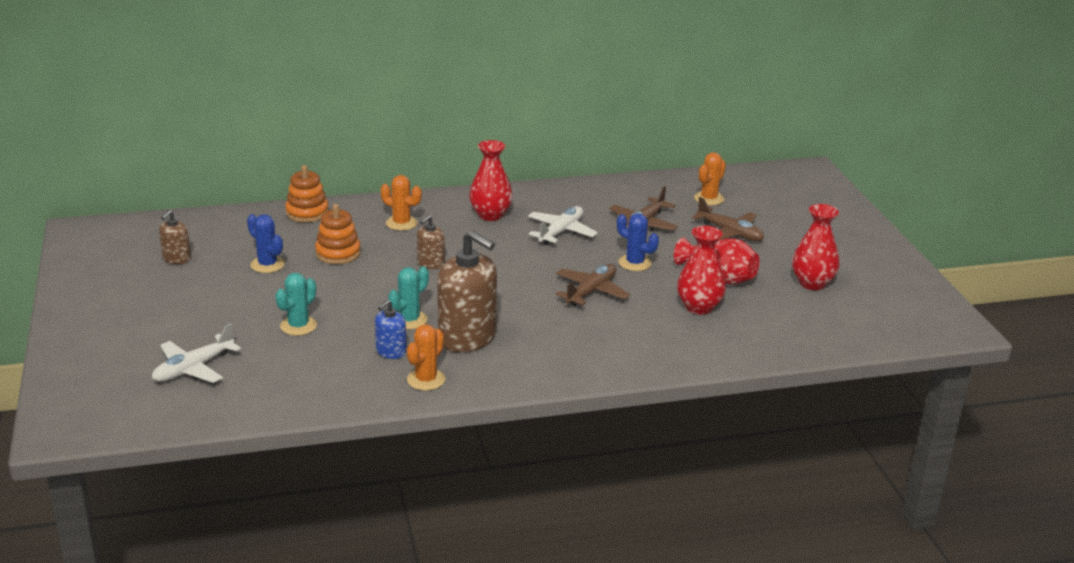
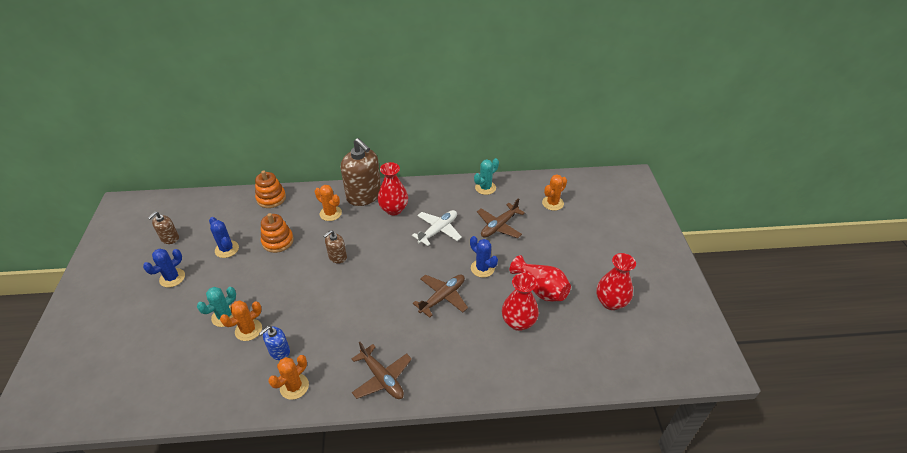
camera: 10 degrees right, 15 degrees up
white plane [152,323,241,383] -> none
turquoise cactus [388,266,429,330] -> turquoise cactus moved to [474,158,499,195]
brown soap dispenser [437,230,497,352] -> brown soap dispenser moved to [341,138,381,206]
brown plane [692,197,764,241] -> brown plane moved to [352,342,412,399]
none -> blue cactus [143,249,185,287]
none -> orange cactus [220,300,262,341]

